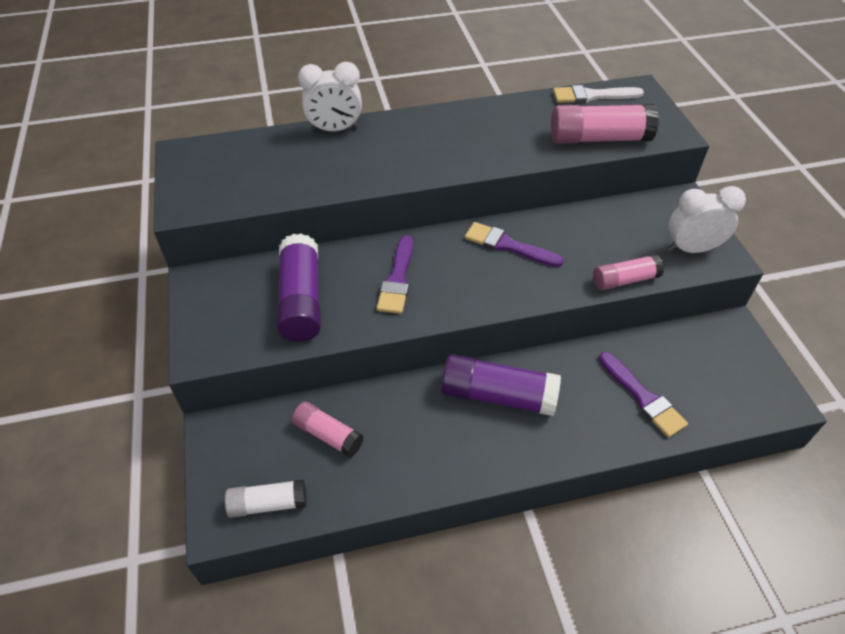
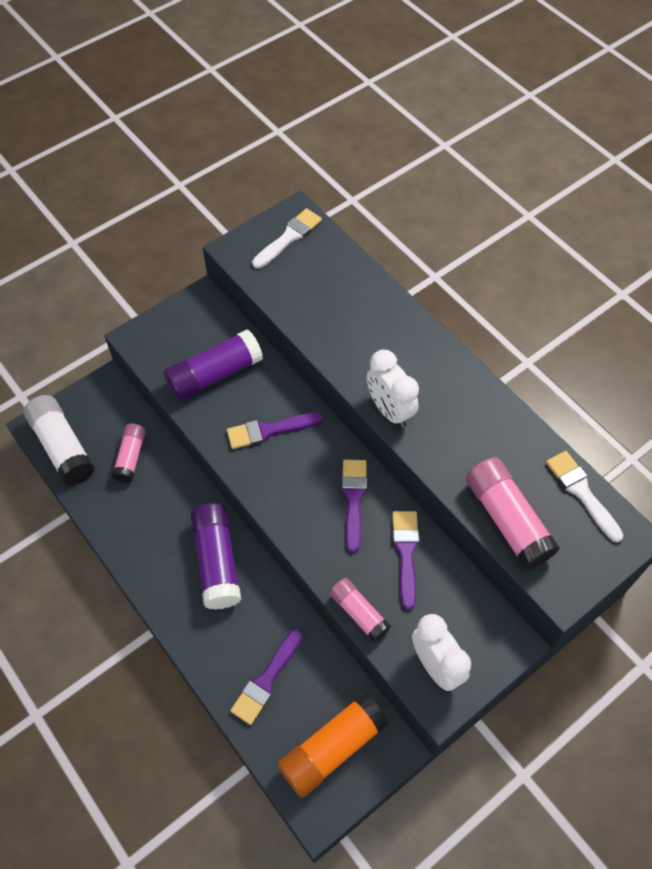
camera: 65 degrees right, 10 degrees up
white glue stick [225,479,307,518] -> white glue stick [24,395,95,486], size x1.65
white clock [298,62,362,132] -> white clock moved to [367,350,419,428]
none -> white brush [252,208,322,269]
none -> orange glue stick [278,692,389,798]
none -> purple brush [392,511,419,610]

